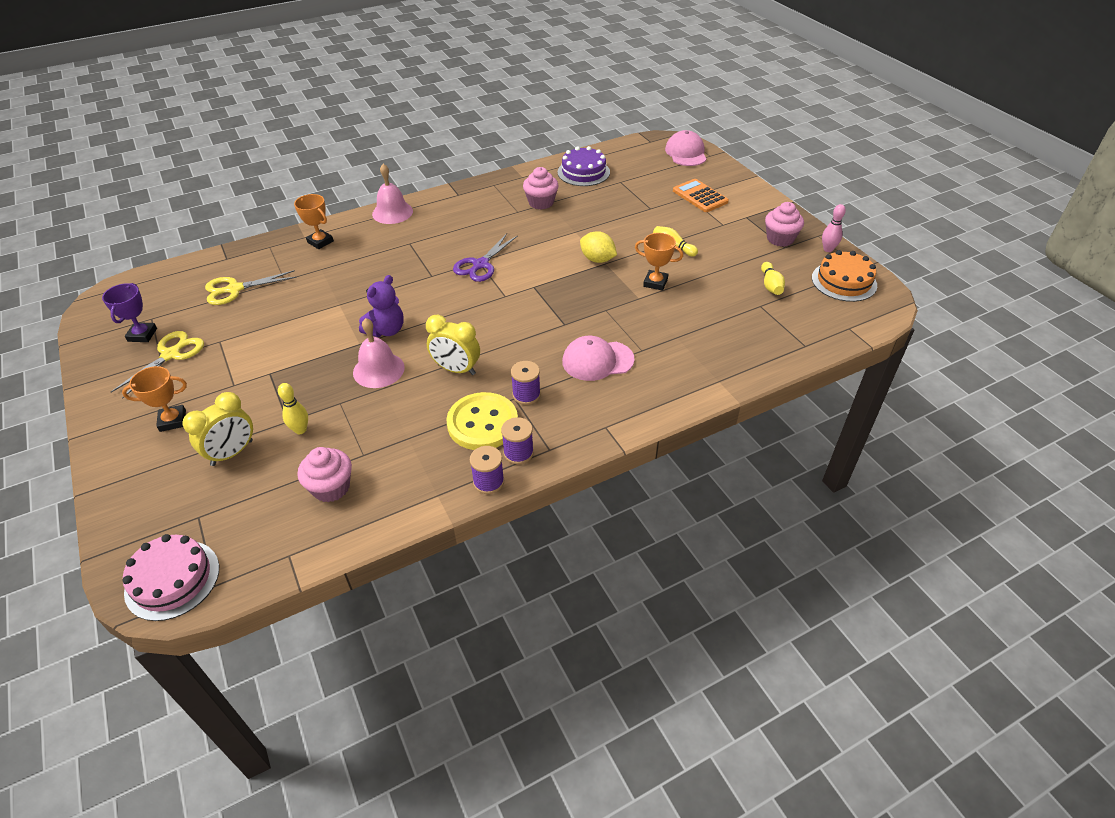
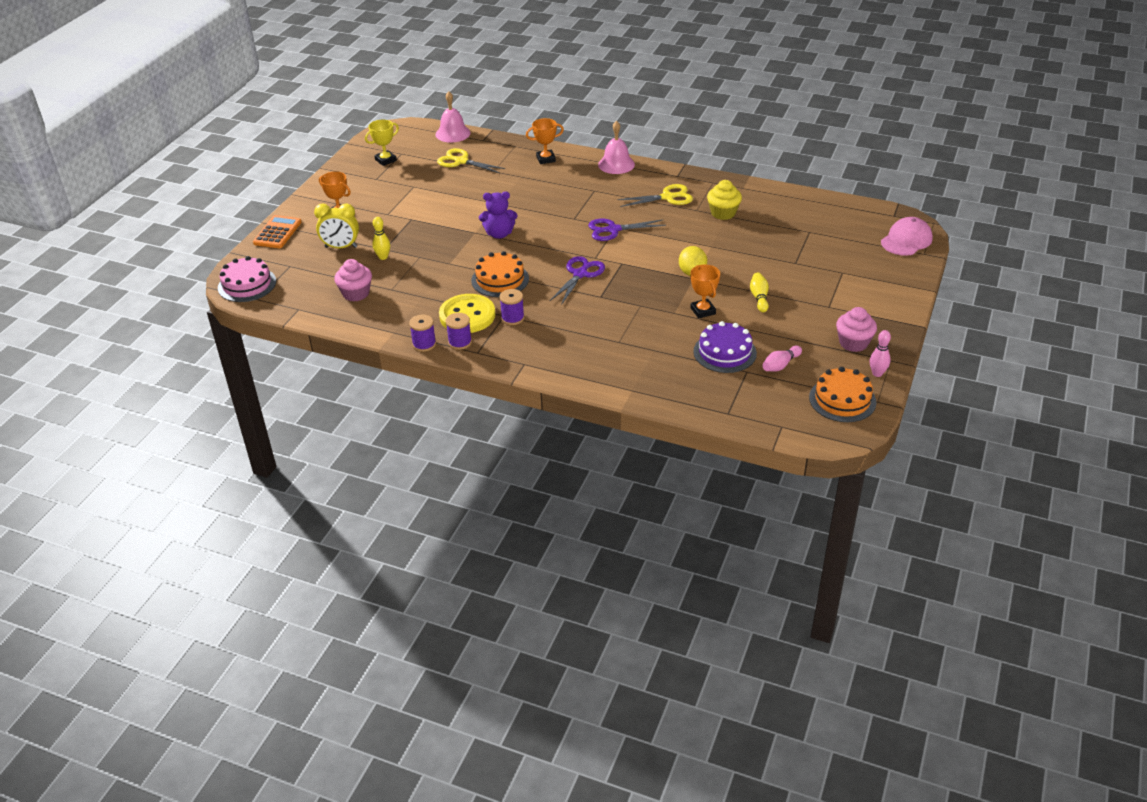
camera: 50 degrees right, 5 degrees down
purple trophy [102,283,157,342] -> yellow trophy [365,120,399,166]
yellow scissors [111,331,204,399] -> yellow scissors moved to [617,184,693,207]
orange trophy [294,194,334,249] -> orange trophy turned 75 degrees clockwise [526,118,564,164]
pink bell [353,318,405,388] -> pink bell moved to [436,91,471,143]
yellow clock [426,315,480,375] -> orange cake [471,251,529,297]
pink cupcake [523,167,559,210] -> yellow cupcake [707,180,742,220]
purple cake [557,146,610,186] -> purple cake moved to [693,321,757,373]
pink cap [562,336,635,381] -> none
orange calculator [673,179,729,212] -> orange calculator moved to [253,215,301,248]
yellow bowling pin [761,262,785,295] -> pink bowling pin [762,345,802,372]
none -> purple scissors [550,256,605,305]

